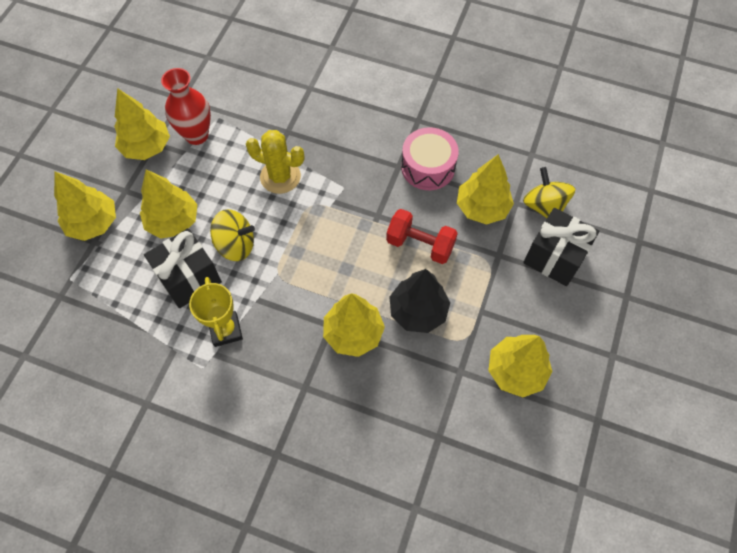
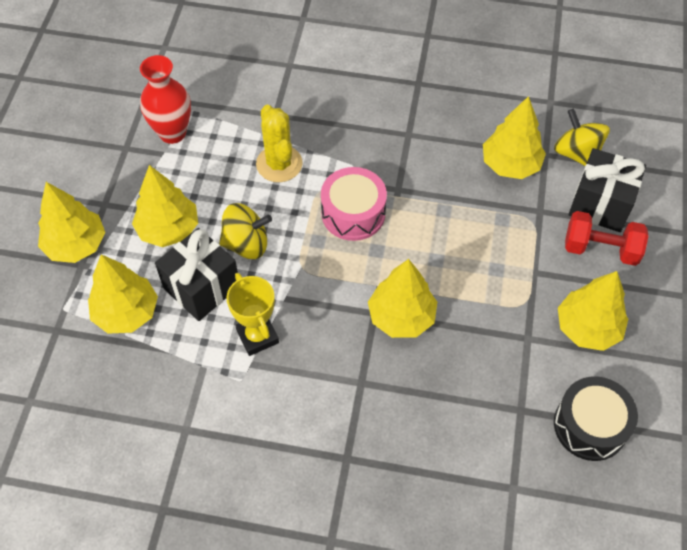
camera: 10 degrees left, 5 degrees down
yellow tree [114,88,170,160] -> yellow tree moved to [88,254,158,334]
yellow cactus [246,130,304,194] -> yellow cactus turned 60 degrees clockwise [256,105,303,182]
red dumbbell [386,209,458,264] -> red dumbbell moved to [565,211,648,266]
black tree [389,269,450,333] -> none
pink drum [401,127,459,190] -> pink drum moved to [321,167,387,241]
none -> black drum [554,376,638,461]

